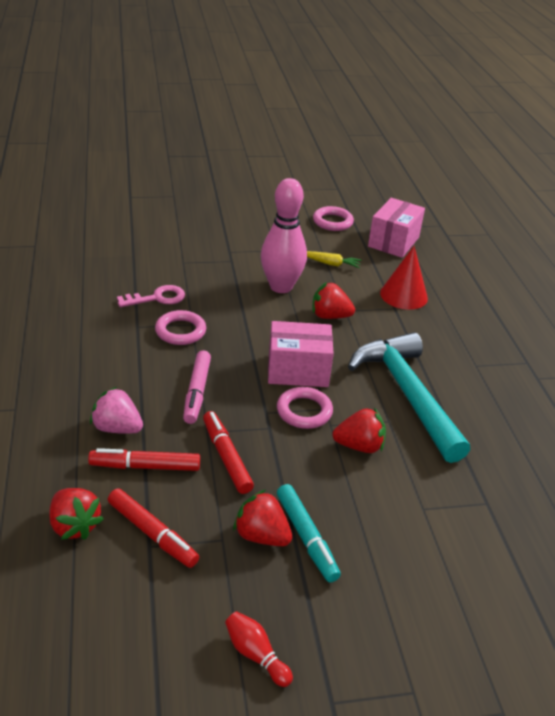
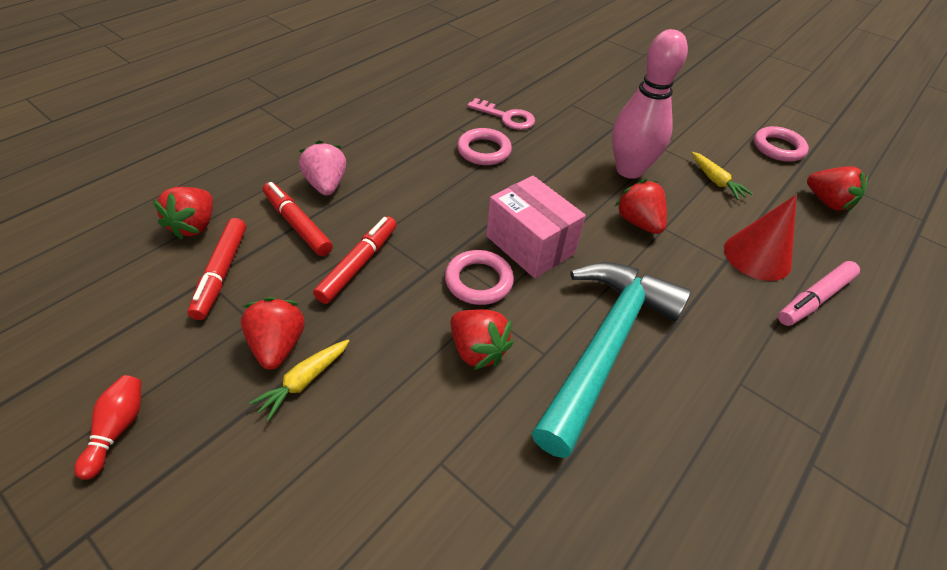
camera: 50 degrees right, 10 degrees up
pink marker [183,350,211,424] -> pink marker moved to [778,261,860,326]
turquoise marker [277,484,341,583] -> yellow carrot [249,340,349,421]
pink box [368,198,425,258] -> red strawberry [807,166,868,211]

